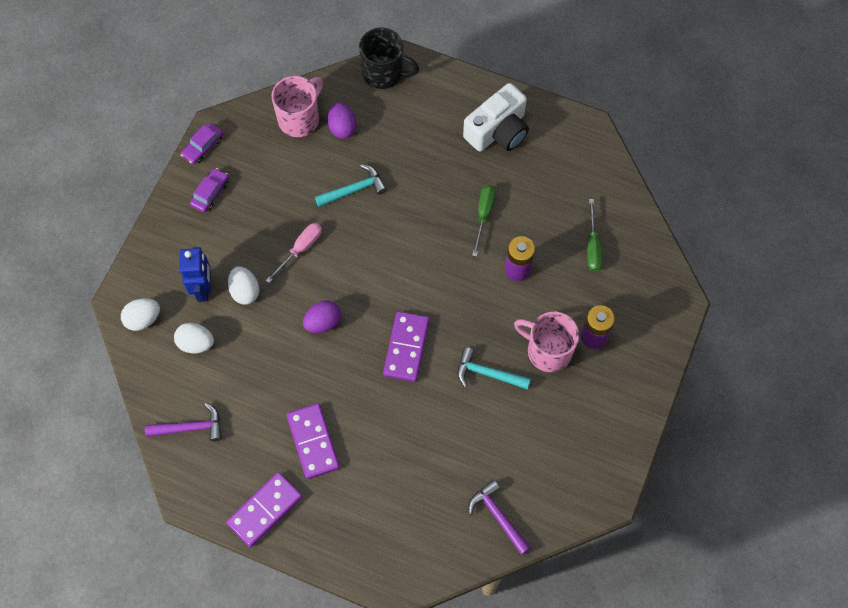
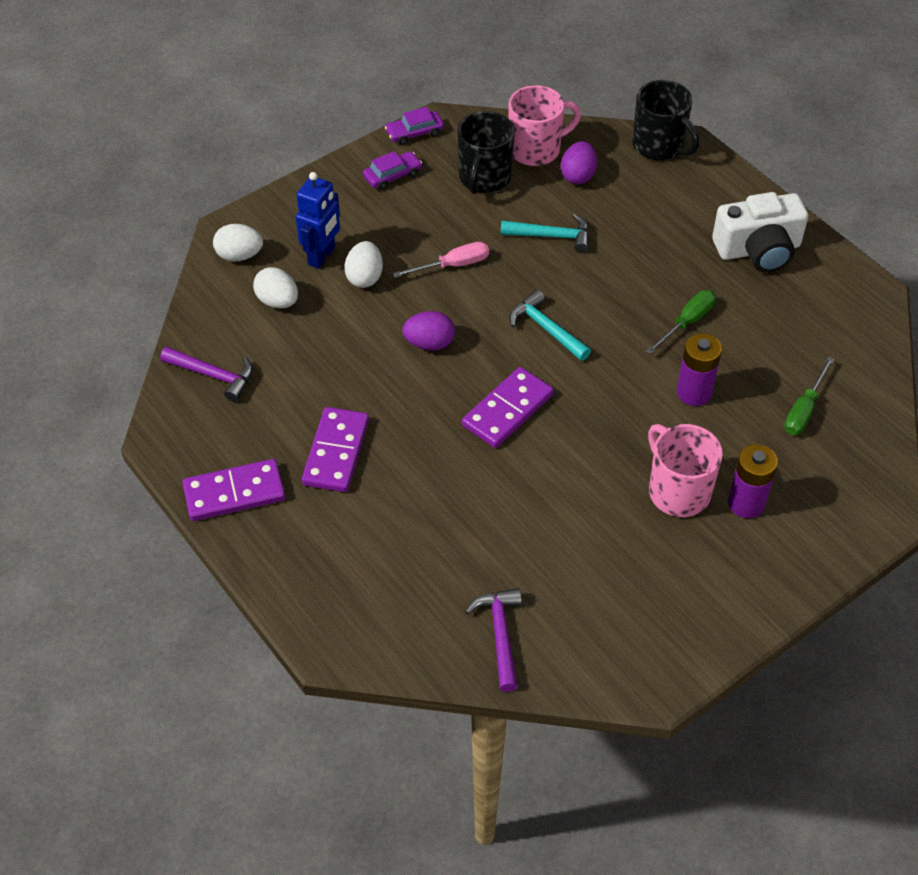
camera: 30 degrees right, 15 degrees down
turquoise hammer [457,347,531,390] -> turquoise hammer moved to [509,290,591,361]
none -> black mug [458,111,514,194]

